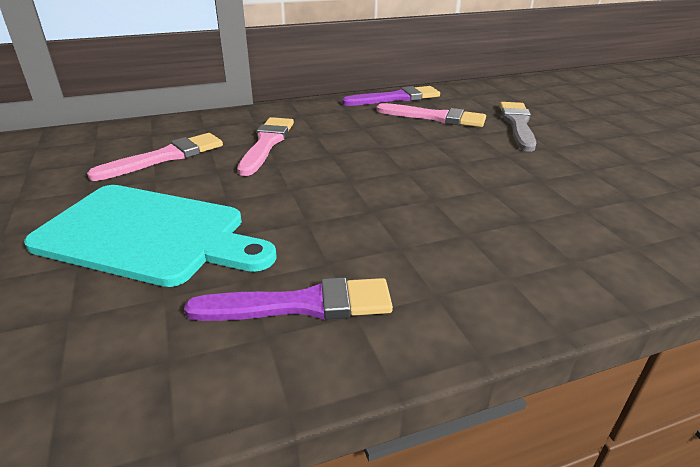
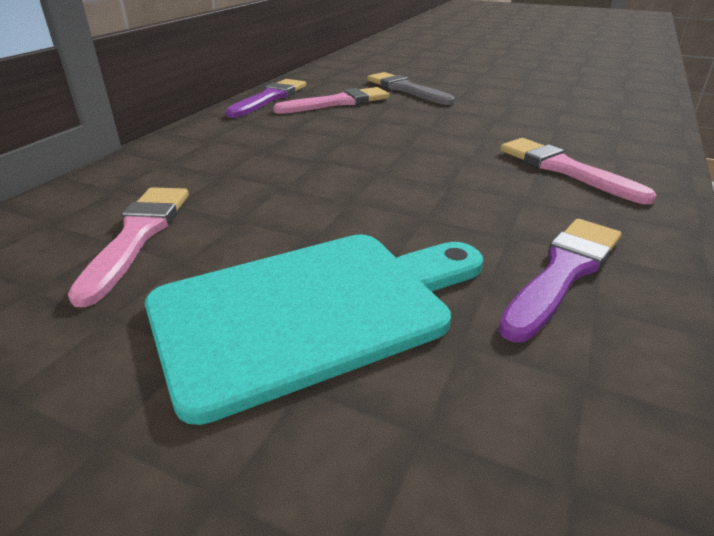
camera: 45 degrees left, 0 degrees up
pink brush [237,117,294,176] -> pink brush moved to [500,138,657,204]

